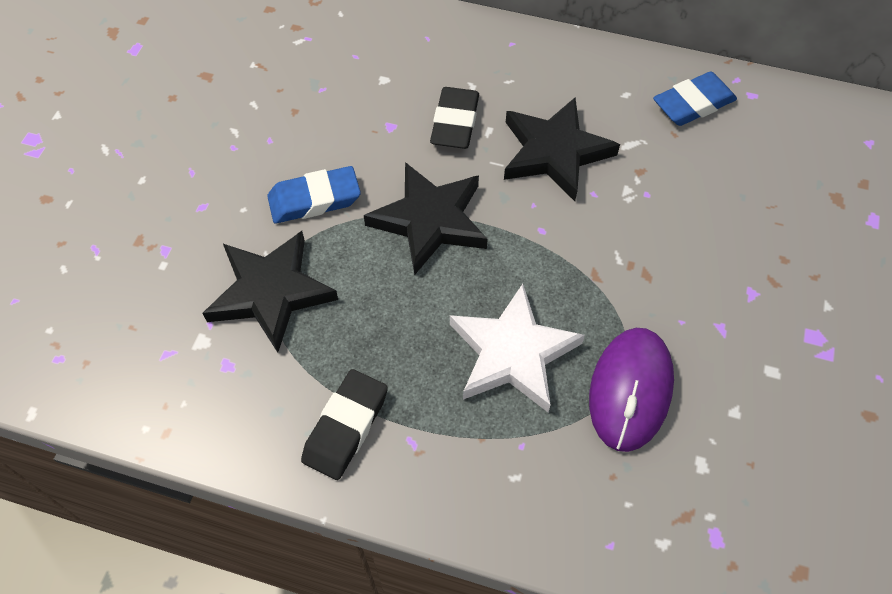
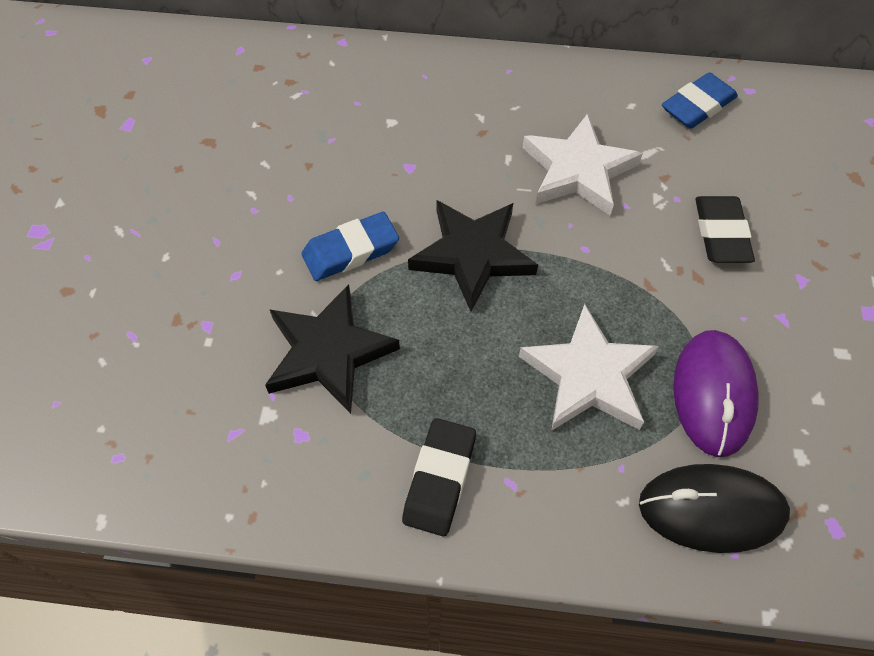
camera: 10 degrees left, 0 degrees up
black eraser [430,87,479,149] -> black eraser moved to [695,196,755,263]
black star [504,98,620,201] -> white star [523,114,643,215]
none -> black mouse [639,464,790,553]

